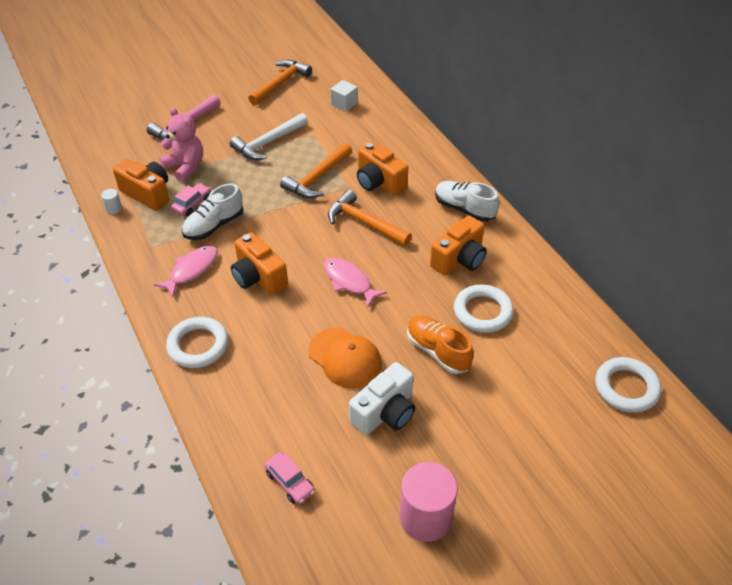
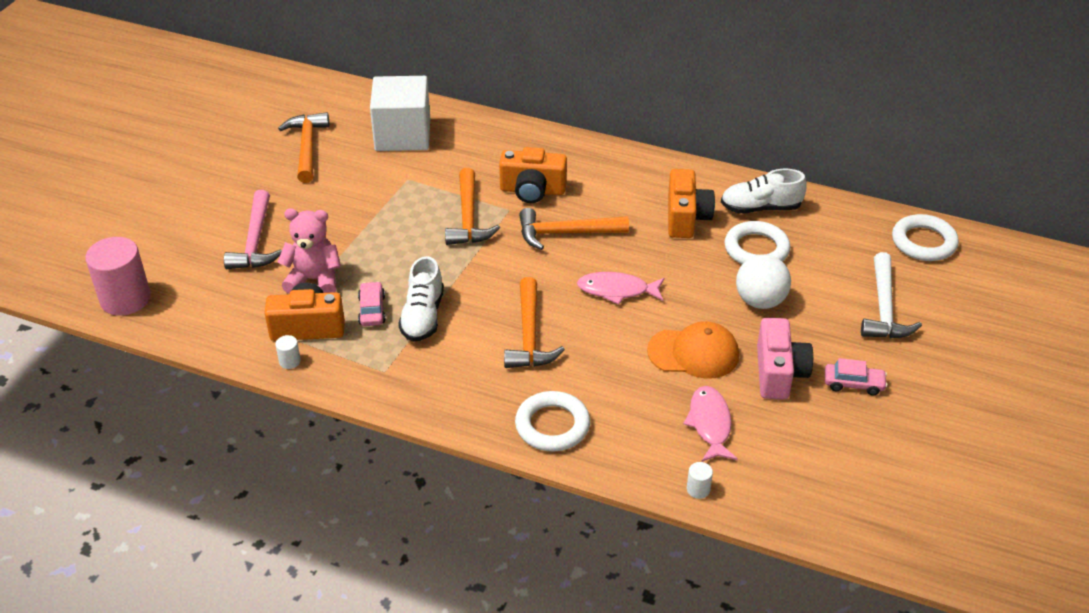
camera: 40 degrees left, 5 degrees down
pink fish [154,246,218,297] -> pink fish moved to [683,386,738,462]
white hammer [230,113,308,160] -> white hammer moved to [861,252,922,338]
orange camera [231,232,288,295] -> orange hammer [504,277,565,368]
pink car [264,452,315,504] -> pink car moved to [825,358,888,396]
white cube [330,80,358,112] -> white cube [370,76,430,151], size x2.15
white camera [349,362,415,435] -> pink camera [757,317,813,400]
pink cylinder [400,462,458,542] -> pink cylinder moved to [85,237,151,316]
orange shoe [407,315,474,374] -> white ball [736,255,791,309]
white shoe [435,181,499,221] -> white shoe moved to [721,169,807,213]
none -> white cylinder [687,462,713,499]

